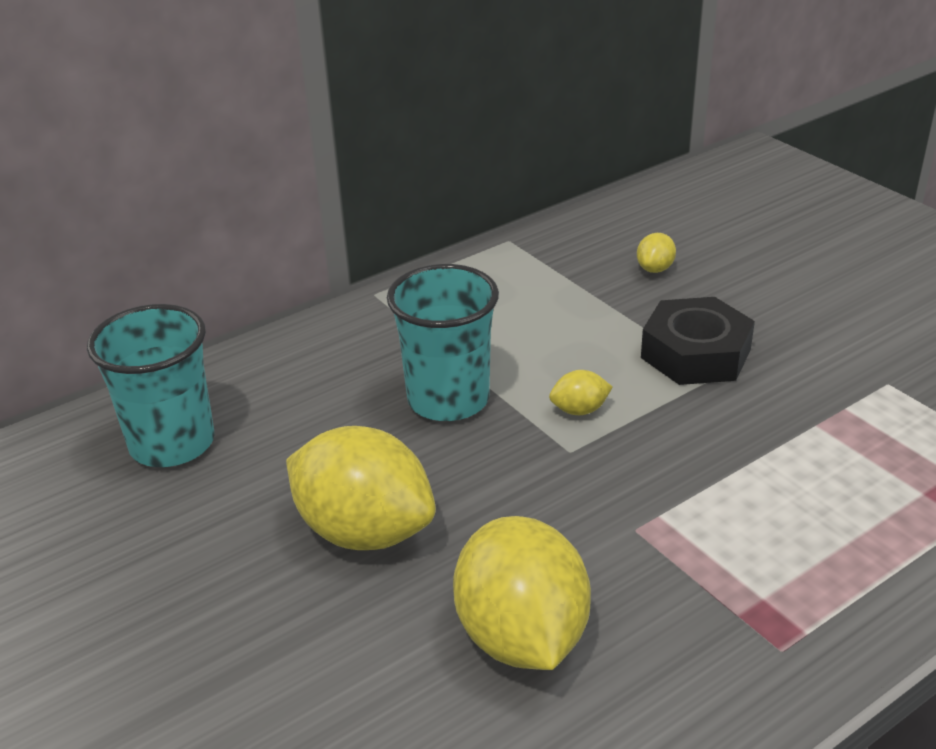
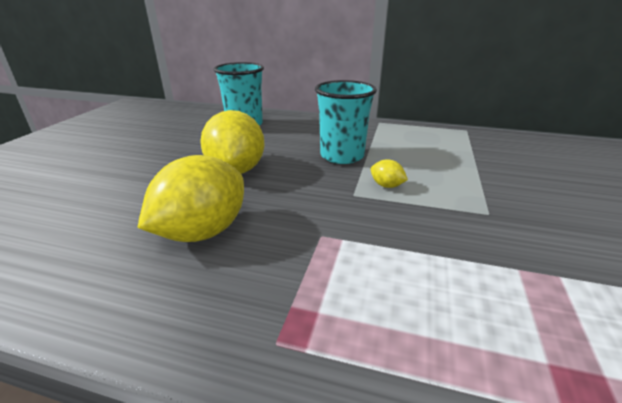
camera: 50 degrees right, 5 degrees down
yellow lemon [637,233,676,273] -> none
black nut [641,297,755,385] -> none

